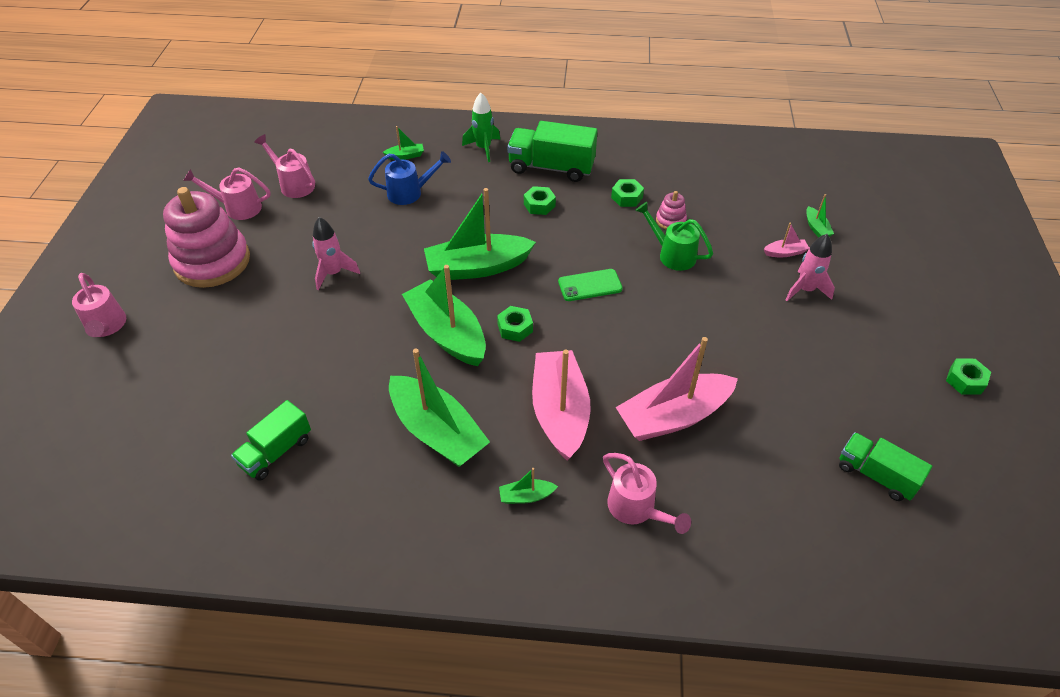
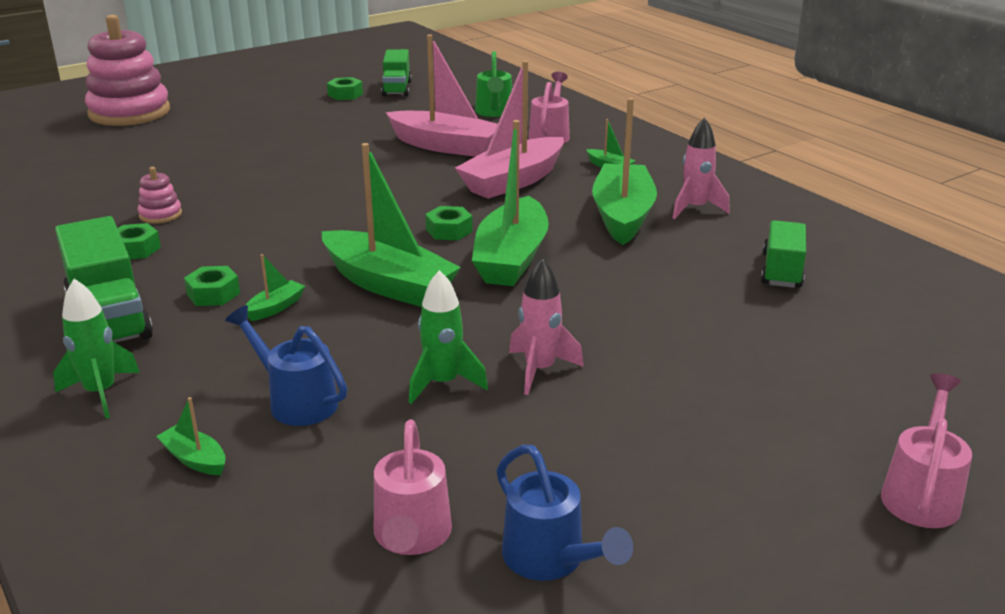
camera: 130 degrees left, 20 degrees down
pink stacking toy [163,187,250,288] -> pink stacking toy moved to [85,15,170,126]
pink watering can [183,167,271,220] -> blue watering can [496,445,633,581]
green truck [231,400,311,481] -> green truck turned 75 degrees counterclockwise [761,220,806,288]
green phone [558,269,623,301] -> none
green watering can [635,202,713,271] -> green watering can moved to [475,51,512,117]
pink boat [764,223,809,257] -> none
pink rocket [785,234,835,301] -> pink rocket moved to [673,118,730,219]
green boat [806,194,834,238] -> green boat moved to [246,254,305,321]
green nut [946,358,991,395] -> green nut moved to [327,77,363,100]
none -> green rocket [409,270,488,404]

